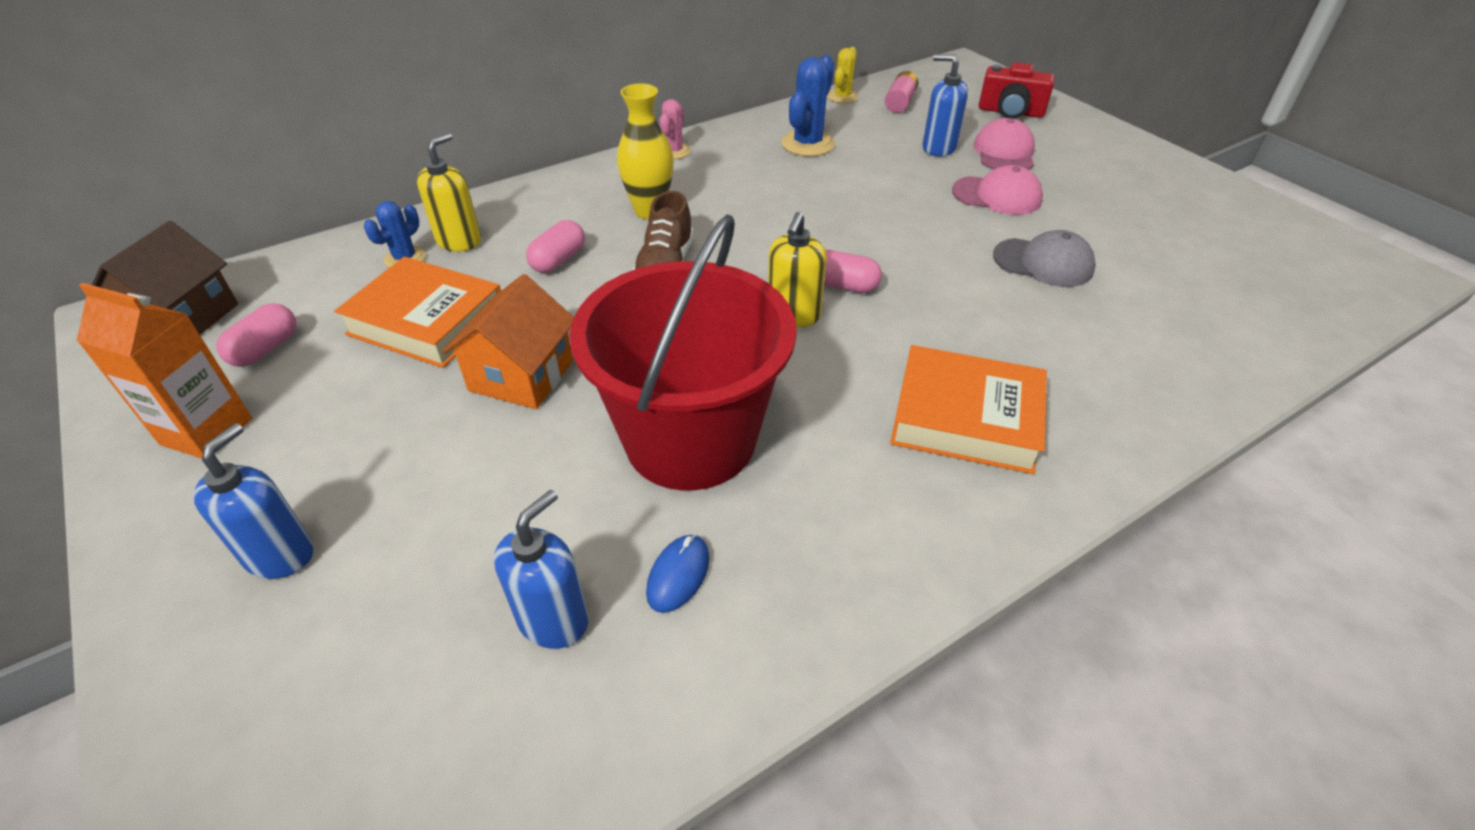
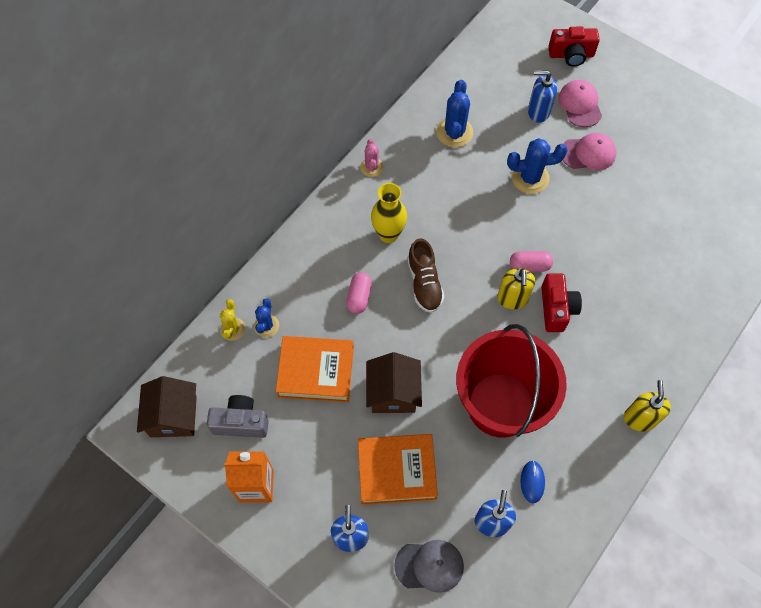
camera: 20 degrees left, 20 degrees up
pink capsule [216,303,296,367] -> grey camera [207,395,269,438]
yellow soap dispenser [417,133,481,251] -> yellow soap dispenser moved to [624,380,671,431]
orange house [442,274,574,409] -> brown house [366,352,422,413]
yellow cactus [828,47,858,103] -> yellow cactus moved to [220,299,245,341]
pink battery [885,71,918,113] -> none
orange book [890,345,1047,474] -> orange book moved to [358,434,438,505]
grey cap [993,230,1096,287] -> grey cap moved to [394,540,464,593]
none -> blue cactus [507,138,568,194]
none -> red camera [541,273,582,332]

